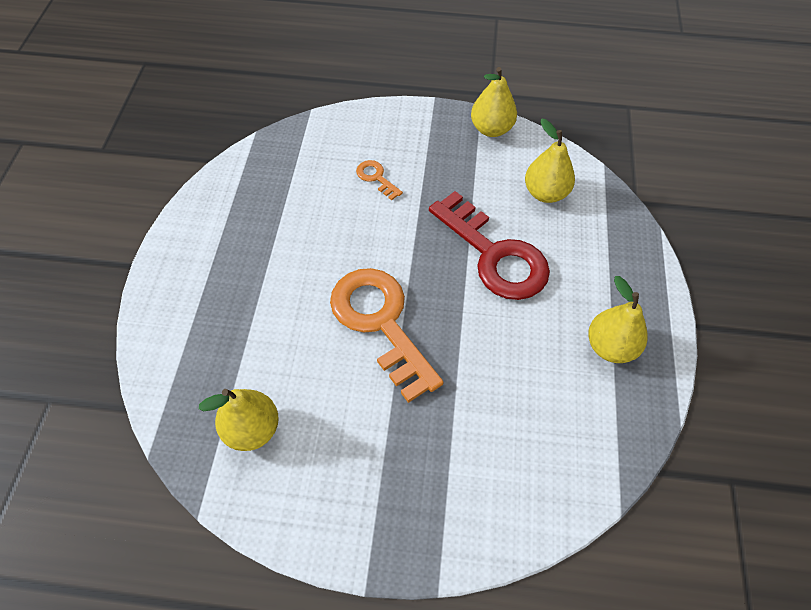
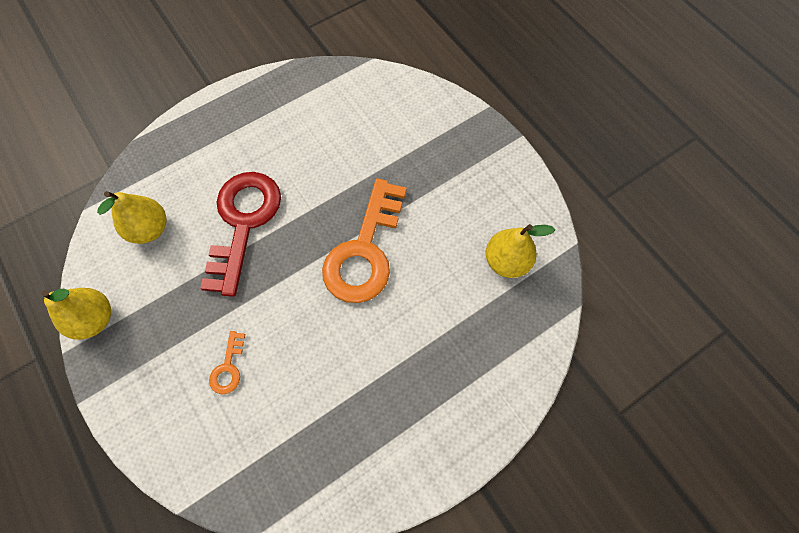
camera: 130 degrees left, 10 degrees up
yellow pear [588,276,648,363] -> none

